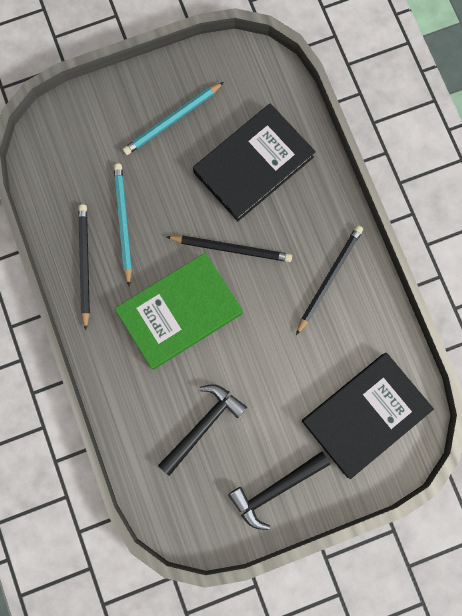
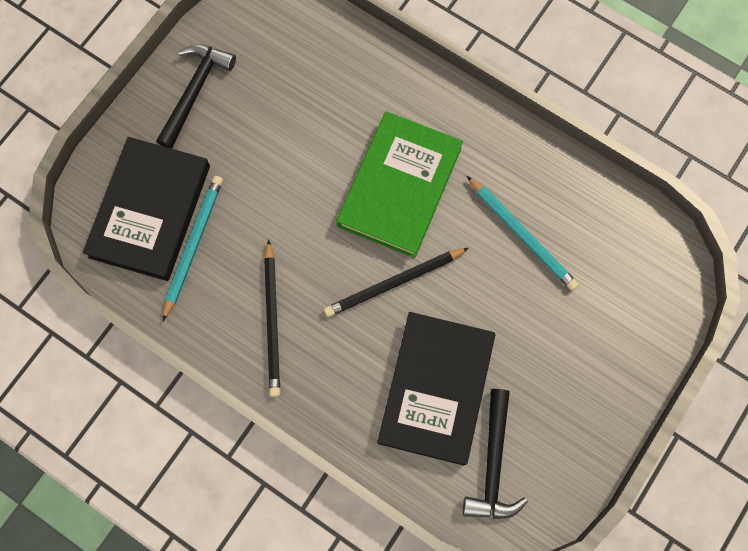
camera: 145 degrees right, 5 degrees down
black pencil [78,204,90,330] -> none
turquoise pencil [122,82,224,155] -> turquoise pencil moved to [163,176,223,321]
black hammer [158,384,247,476] -> black hammer moved to [463,389,528,519]

